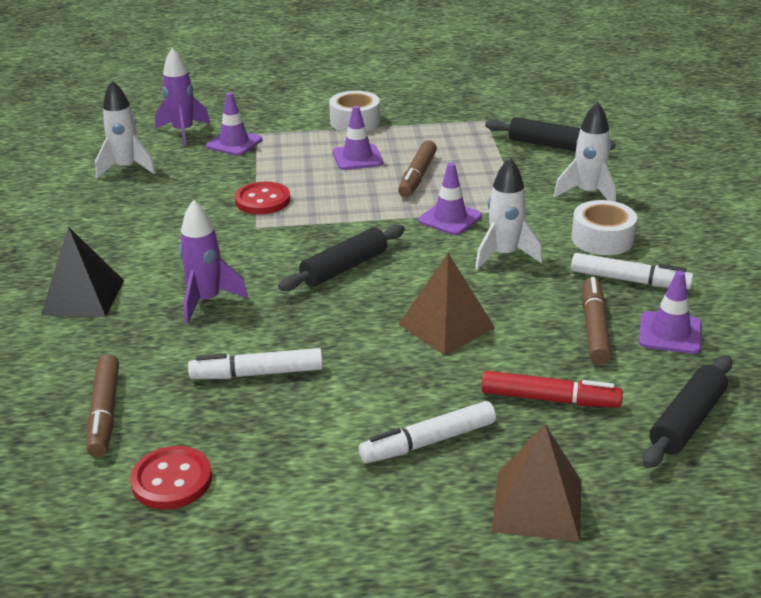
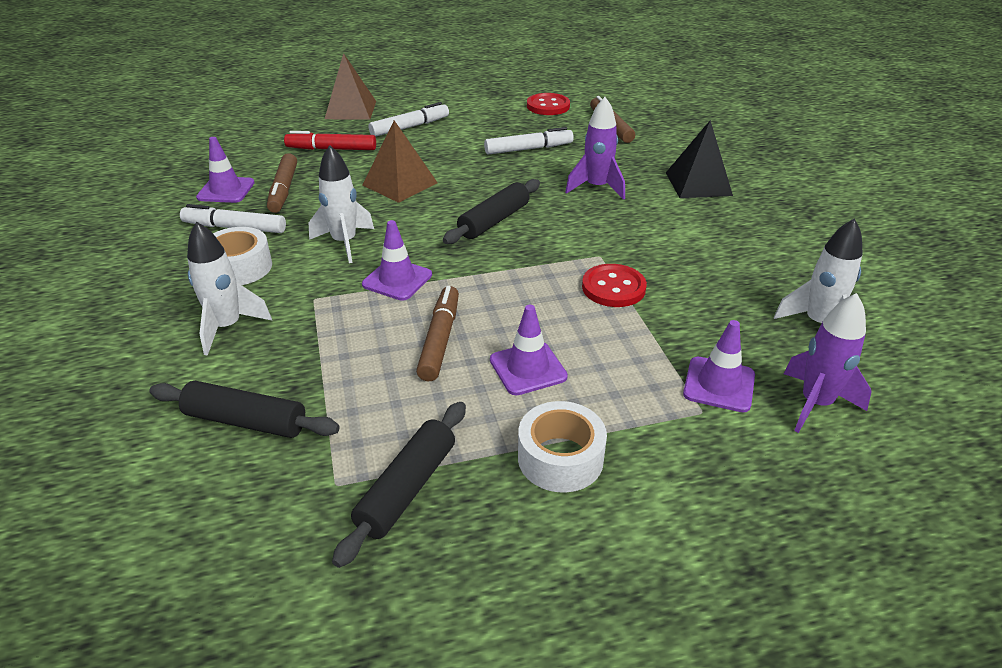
camera: 170 degrees right, 5 degrees up
black rolling pin [642,355,732,468] -> black rolling pin moved to [332,402,466,568]

